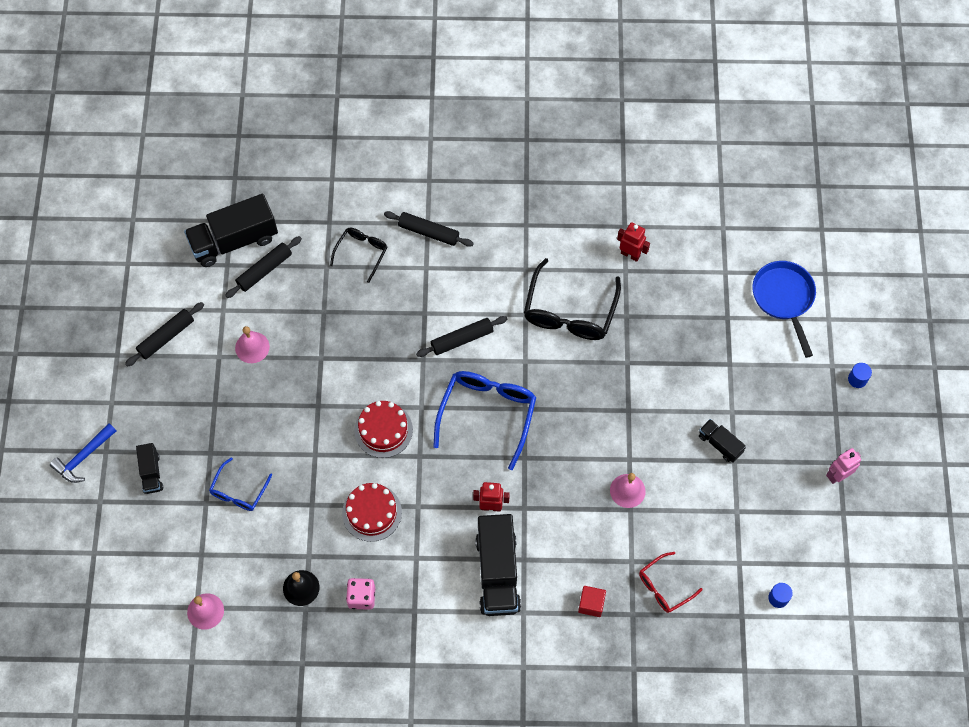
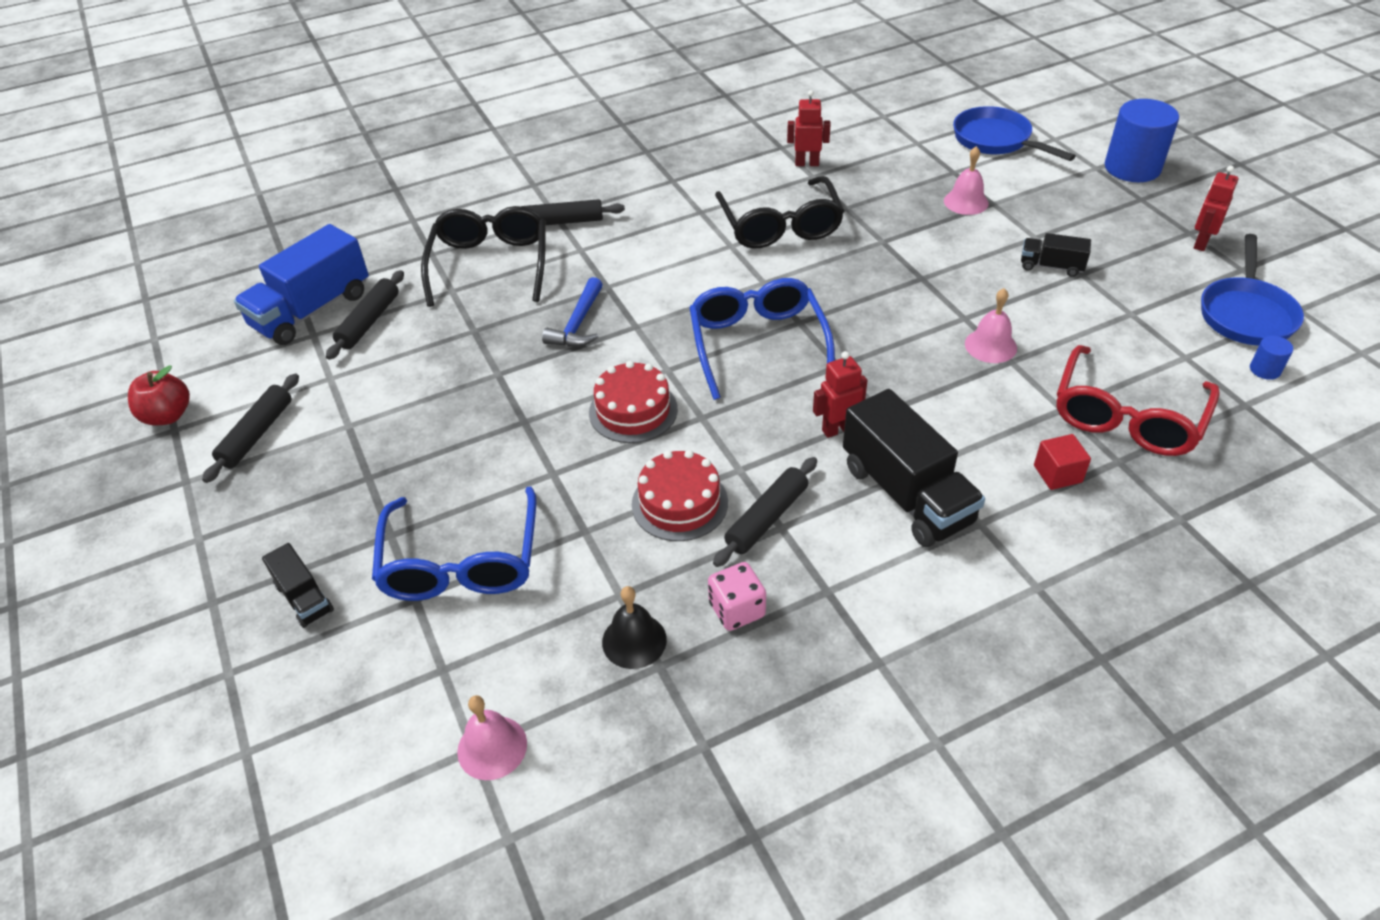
camera: 25 degrees left, 20 degrees down
blue hammer [50,423,116,483] -> blue hammer moved to [542,277,603,347]
black truck [184,194,278,267] -> blue truck [234,224,369,345]
blue glasses [209,457,272,511] -> blue glasses [372,486,536,601], size x1.79
pink bell [235,326,270,363] -> pink bell moved to [944,146,989,215]
black glasses [330,228,387,283] -> black glasses [421,206,546,307], size x1.79
black rolling pin [416,316,508,357] -> black rolling pin moved to [713,457,817,567]
red glasses [639,552,703,613] -> red glasses [1057,345,1220,456], size x1.79
pink robot [826,448,861,484] -> red robot [1193,165,1238,251]
blue cylinder [848,363,872,388] -> blue cylinder [1105,99,1179,182], size x2.29
none -> red apple [128,365,190,425]
none -> blue pan [1201,234,1304,345]

